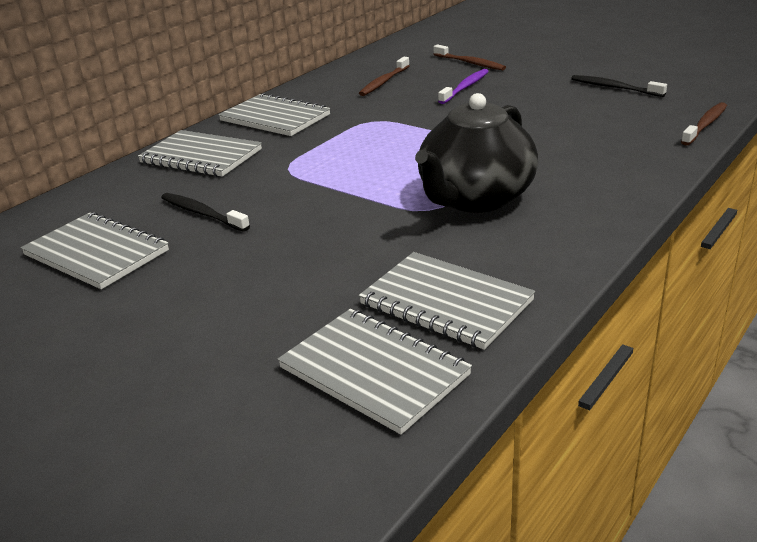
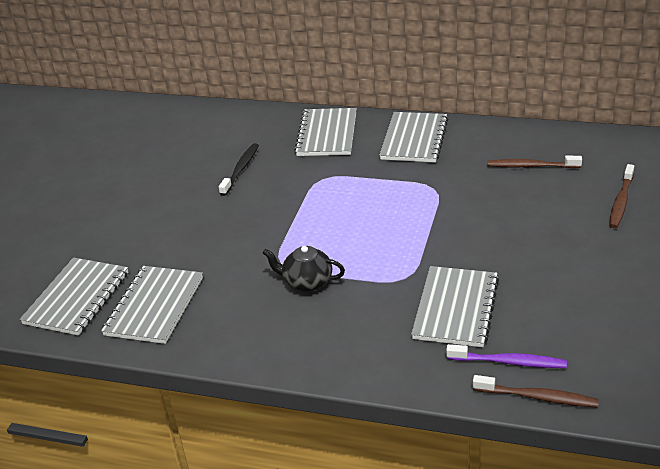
camera: 70 degrees right, 5 degrees up
grey notebook [21,212,169,289] -> grey notebook moved to [411,266,499,347]
black teapot [415,93,538,213] -> black teapot [263,246,345,292], size x0.52
purple toothbrush [438,69,489,104] -> purple toothbrush moved to [446,344,567,368]
black toothbrush [571,75,667,97] -> none

